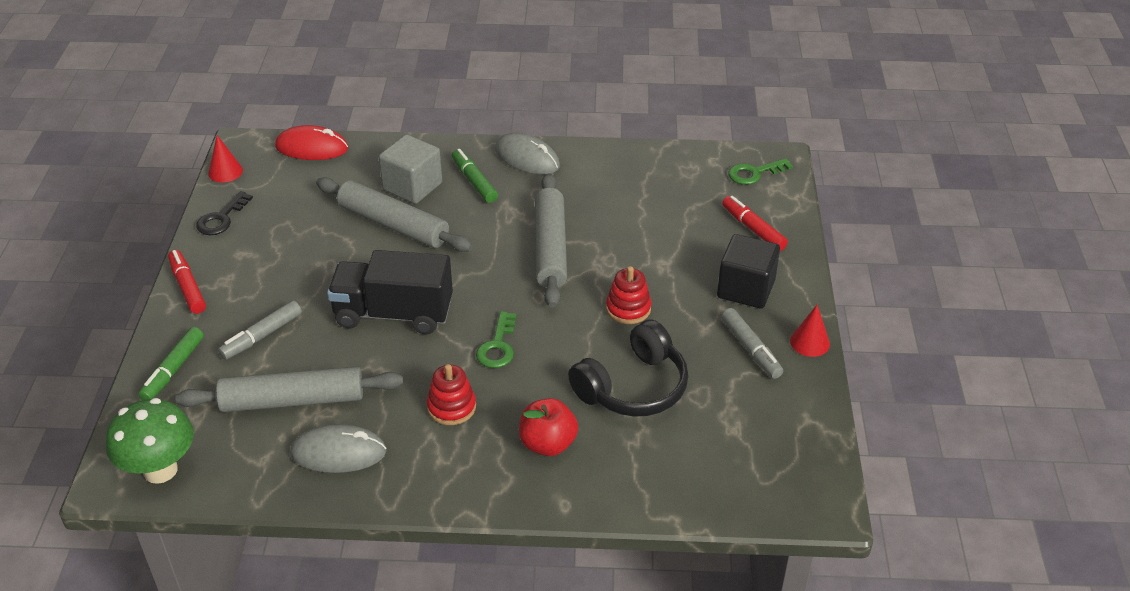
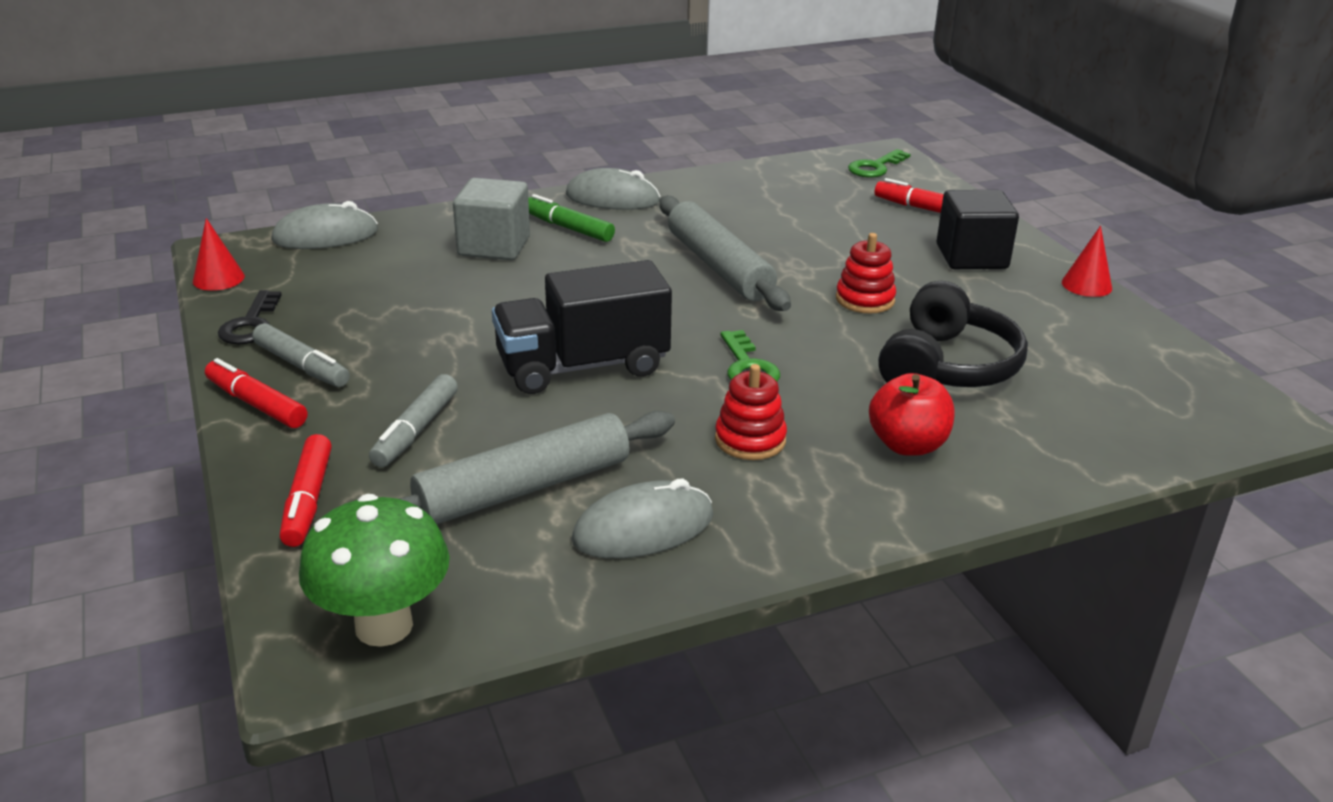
camera: 25 degrees left, 10 degrees down
green marker [138,327,204,400] -> red marker [280,434,332,547]
red mouse [275,125,348,160] -> grey mouse [271,201,378,249]
grey rolling pin [316,177,473,252] -> none
grey marker [721,308,783,379] -> grey marker moved to [252,323,350,387]

